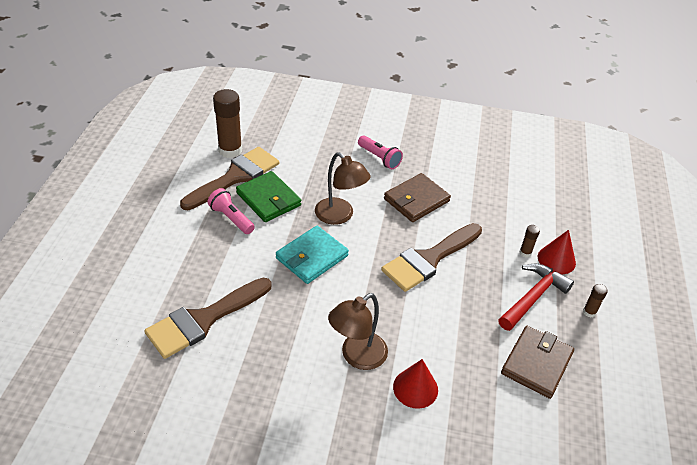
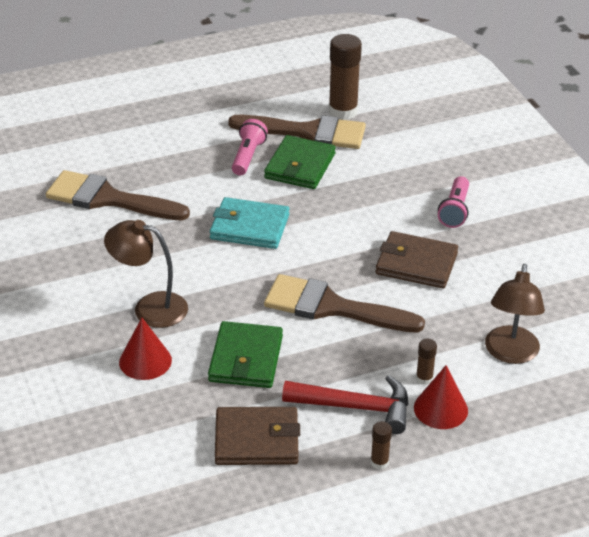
camera: 60 degrees right, 5 degrees down
brown lamp [315,152,371,225] -> brown lamp moved to [485,264,545,364]
none -> green wallet [208,321,283,388]

